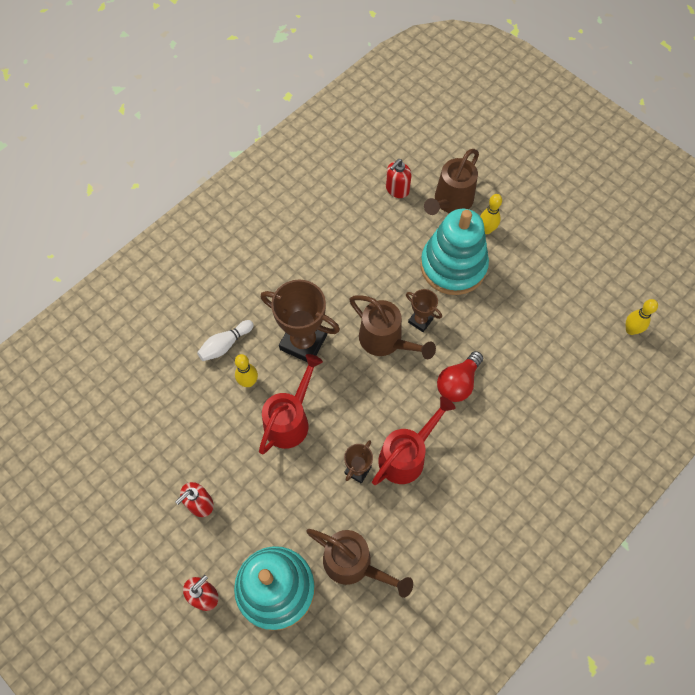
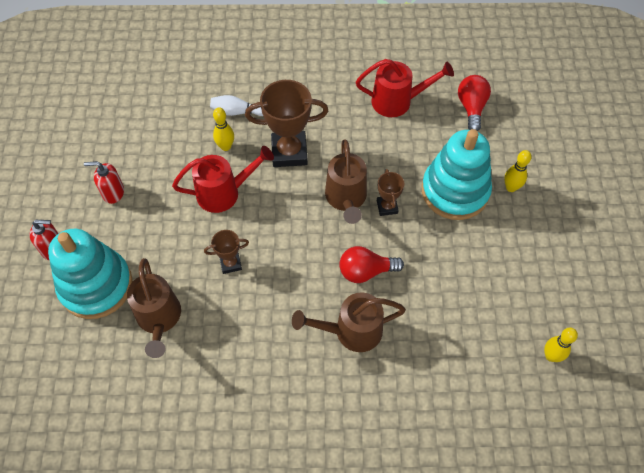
camera: 45 degrees right, 5 degrees down
brown trophy [261,280,340,362] -> brown trophy turned 75 degrees counterclockwise [245,80,328,167]
red watering can [372,396,456,485] -> red watering can moved to [356,59,454,117]
red soap dispenser [386,159,412,198] -> red light bulb [458,75,491,131]
brown watering can [424,149,479,215] -> brown watering can moved to [292,292,406,352]

